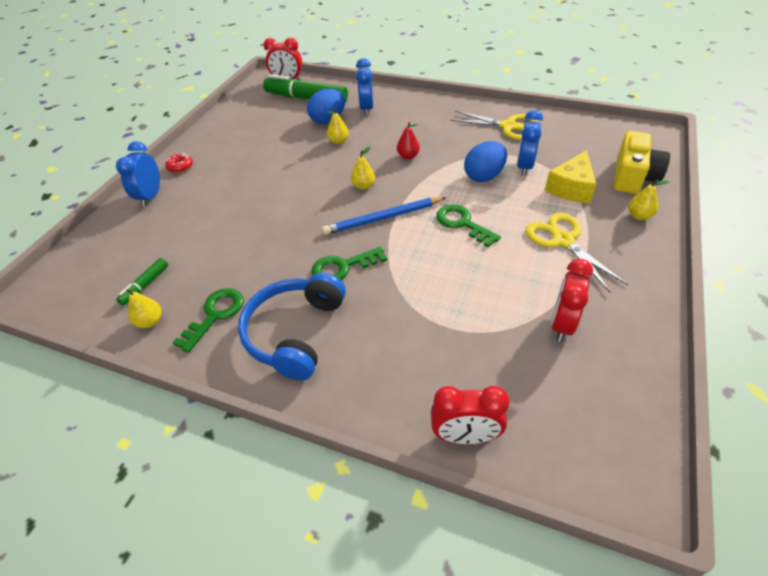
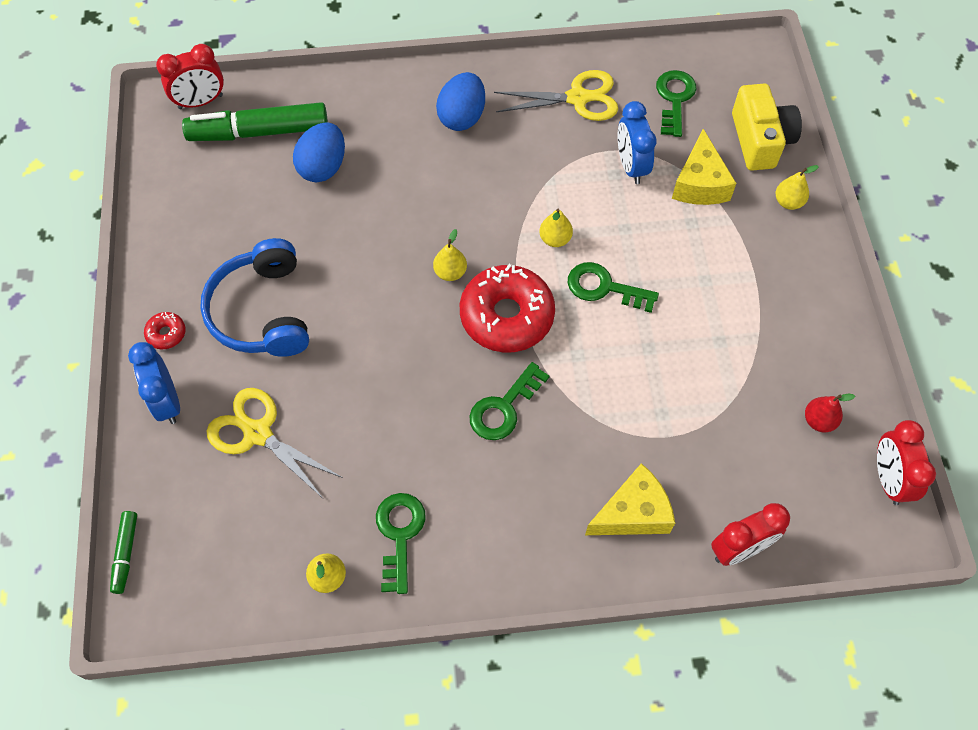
camera: 30 degrees left, 15 degrees up
green marker [116,258,168,306] -> green marker moved to [110,511,137,594]
blue headphones [238,273,346,380] -> blue headphones moved to [200,238,309,357]
blue pencil [322,197,446,235] -> red donut [460,264,555,353]
yellow pear [326,108,349,144] -> yellow pear moved to [539,208,573,247]
blue clock [356,58,373,116] -> none
red pear [397,122,420,160] -> red pear moved to [805,394,855,432]
blue egg [464,141,507,182] -> blue egg moved to [436,72,485,131]
yellow scissors [526,213,628,292] -> yellow scissors moved to [206,388,343,498]
red clock [551,259,593,342] -> red clock moved to [877,420,936,505]
none -> yellow cheese [585,463,675,535]
none -> green key [656,70,696,137]

